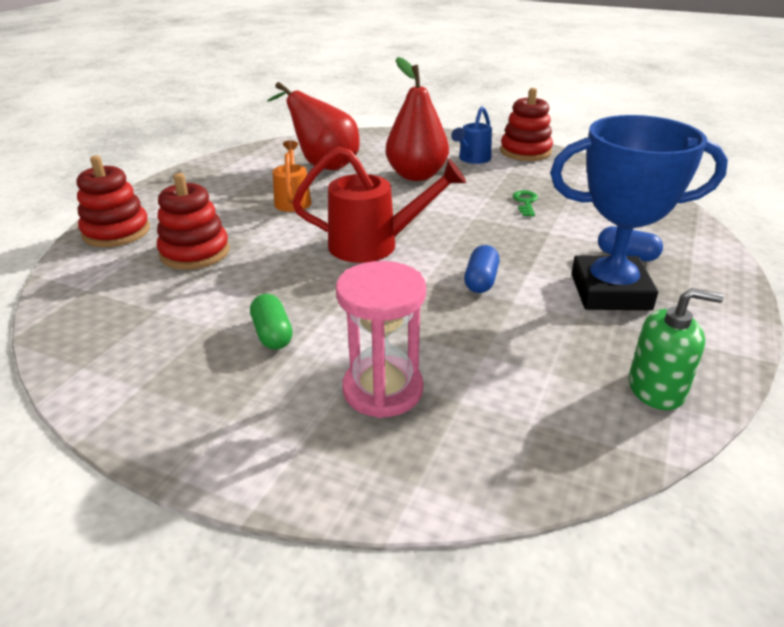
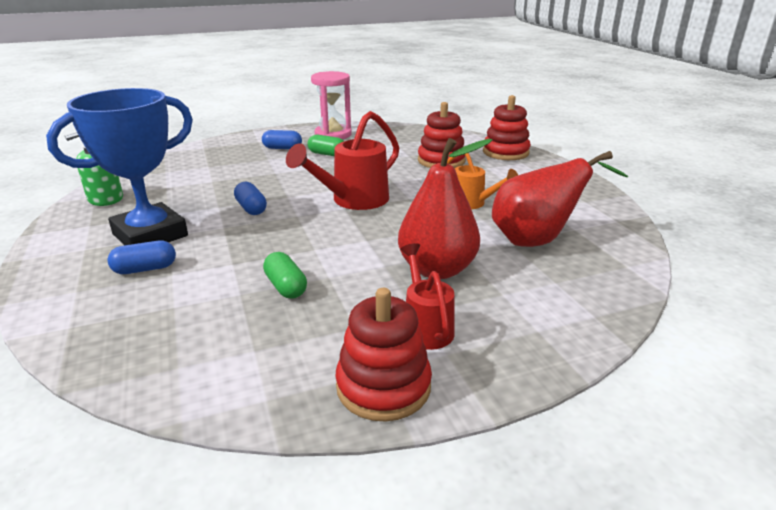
camera: 135 degrees right, 5 degrees down
pink hourglass [336,261,426,418] -> pink hourglass moved to [311,71,352,139]
blue watering can [451,106,492,164] -> red watering can [400,243,455,350]
green key [512,190,538,217] -> green capsule [263,252,307,299]
none -> blue capsule [262,130,302,149]

